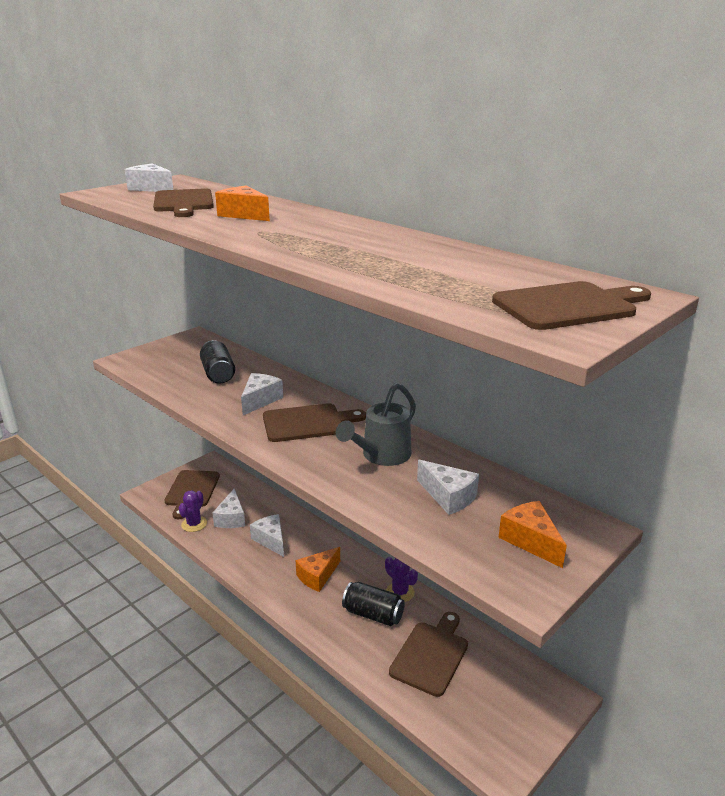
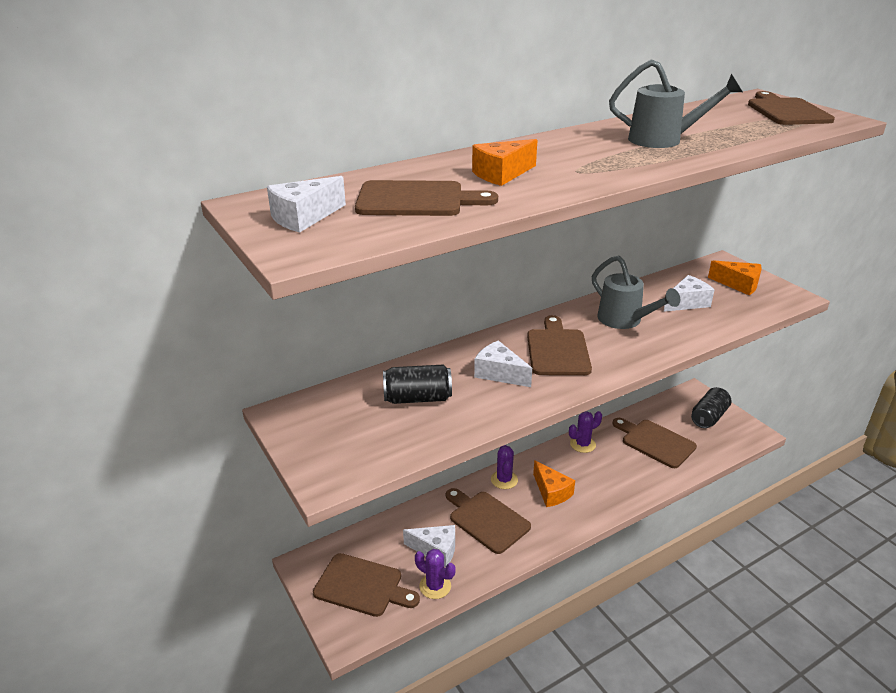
camera: 75 degrees left, 5 degrees up
white cheese [250,514,284,557] -> brown cutting board [446,488,531,554]
black can [342,582,405,626] -> black can moved to [691,387,732,428]
orange cheese [498,501,567,568] -> orange cheese turned 135 degrees counterclockwise [708,260,762,295]
none -> purple cactus [491,445,518,489]
none -> grey watering can [609,59,743,148]

